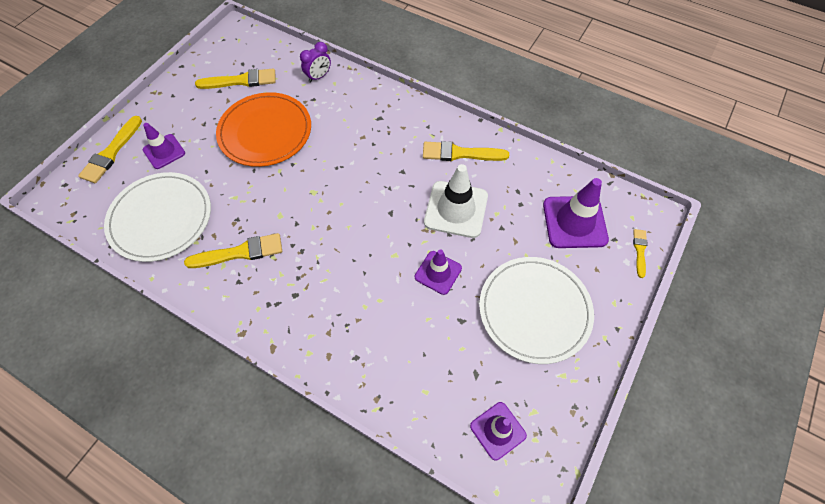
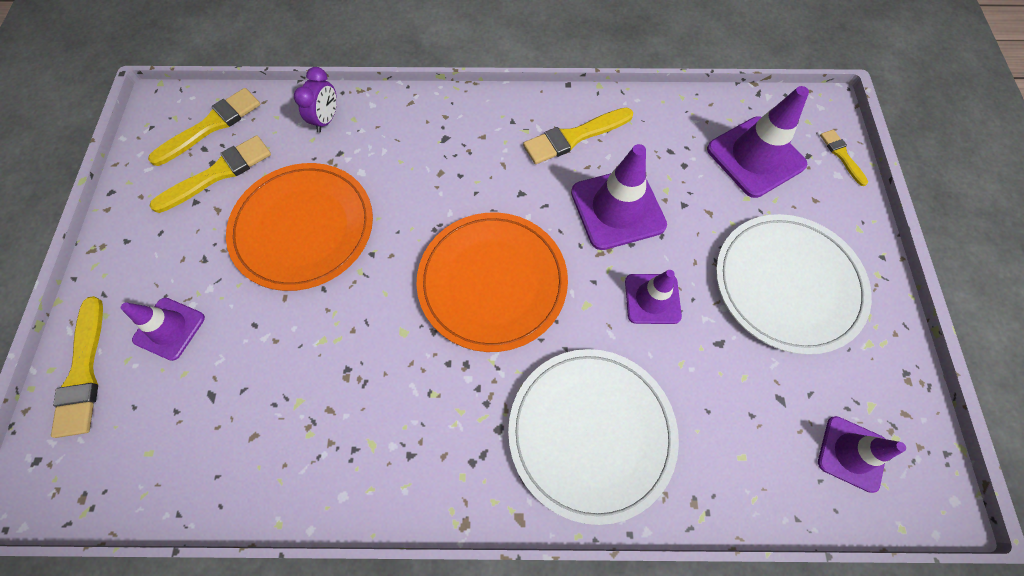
camera: 30 degrees left, 5 degrees up
white plate [104,172,211,262] -> white plate moved to [508,349,679,525]
yellow brush [184,233,282,268] -> yellow brush moved to [148,88,260,166]
white traffic cone [424,164,488,238] -> purple traffic cone [571,144,667,250]
none -> orange plate [416,212,568,352]

